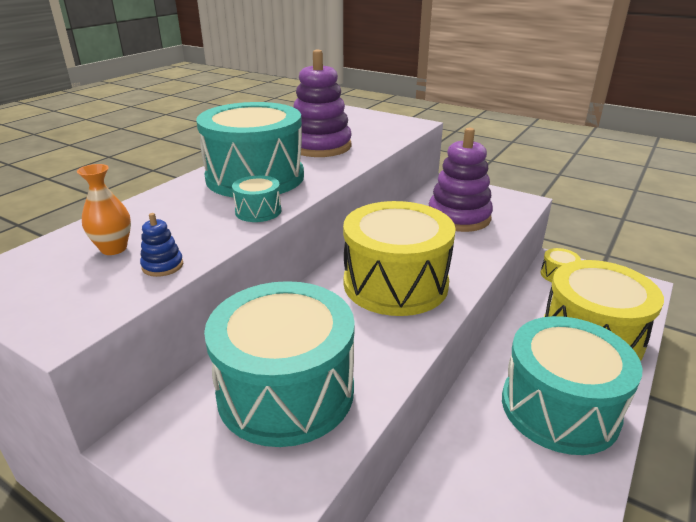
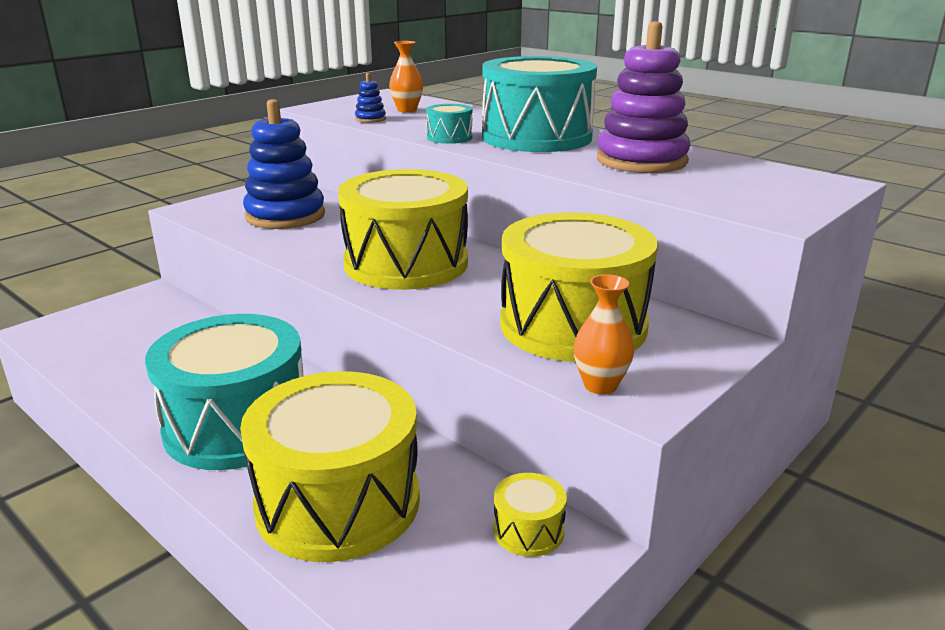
camera: 100 degrees right, 5 degrees down
turquoise drum [204,281,355,447] -> blue stacking toy [243,99,325,229]
purple stacking toy [429,128,493,232] -> yellow drum [500,212,658,362]
none -> orange vase [574,274,634,395]

